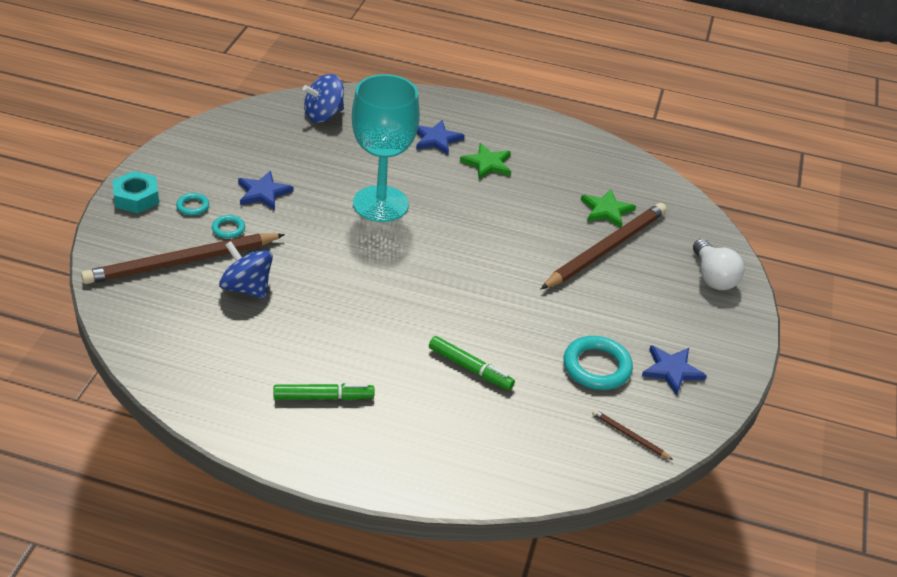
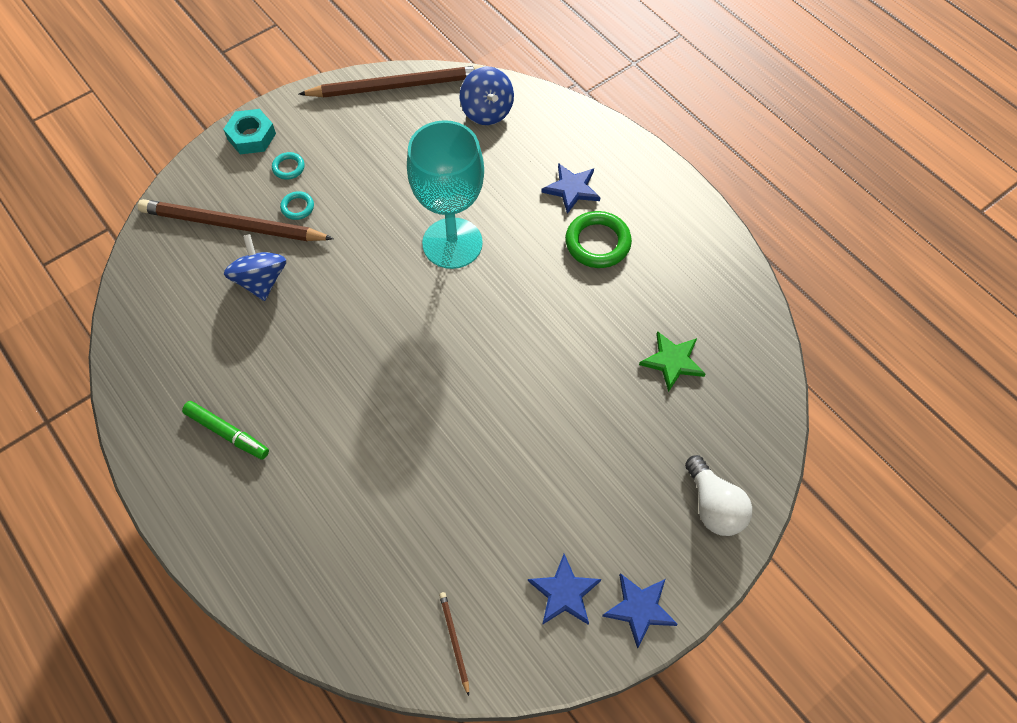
camera: 40 degrees right, 20 degrees up
blue star [238,171,294,210] -> blue star moved to [602,573,678,649]
blue spinning top [303,74,344,123] -> blue spinning top turned 120 degrees counterclockwise [459,66,514,125]
green marker [429,336,515,390] -> none
green star [460,143,511,179] -> green ring [565,211,632,268]
brown pencil [541,203,667,289] -> brown pencil moved to [299,65,483,98]
turquoise ring [564,336,633,390] -> none
white light bulb [693,239,744,290] -> white light bulb turned 45 degrees counterclockwise [685,455,752,536]

